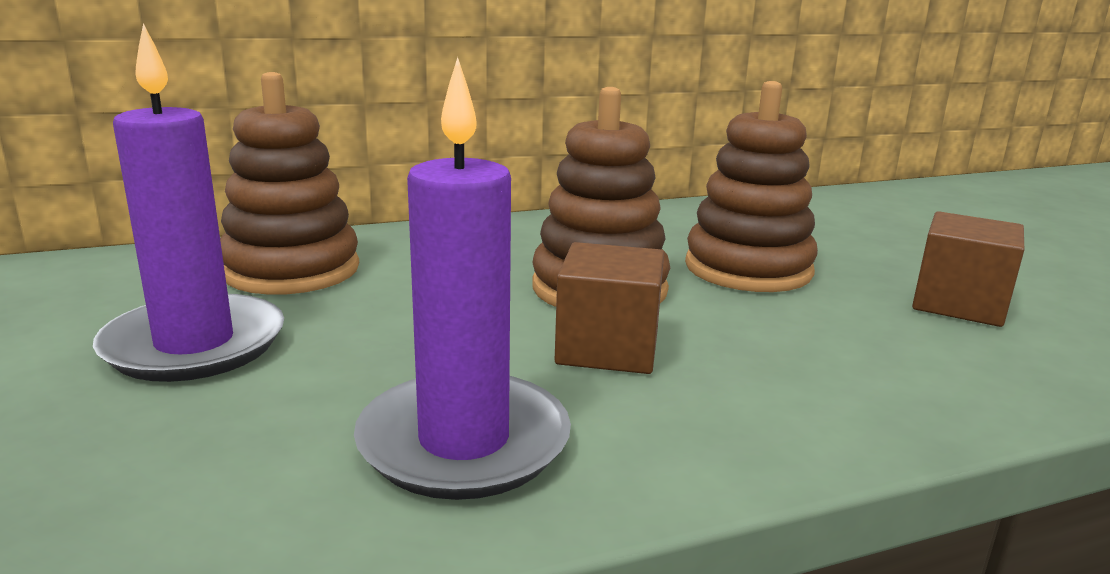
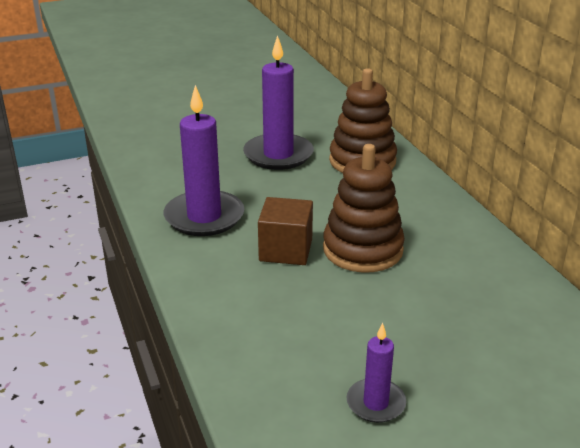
camera: 90 degrees right, 10 degrees up
brown stacking toy [685,81,818,292] -> none
brown cube [912,211,1024,327] -> purple candle [346,323,406,423]

